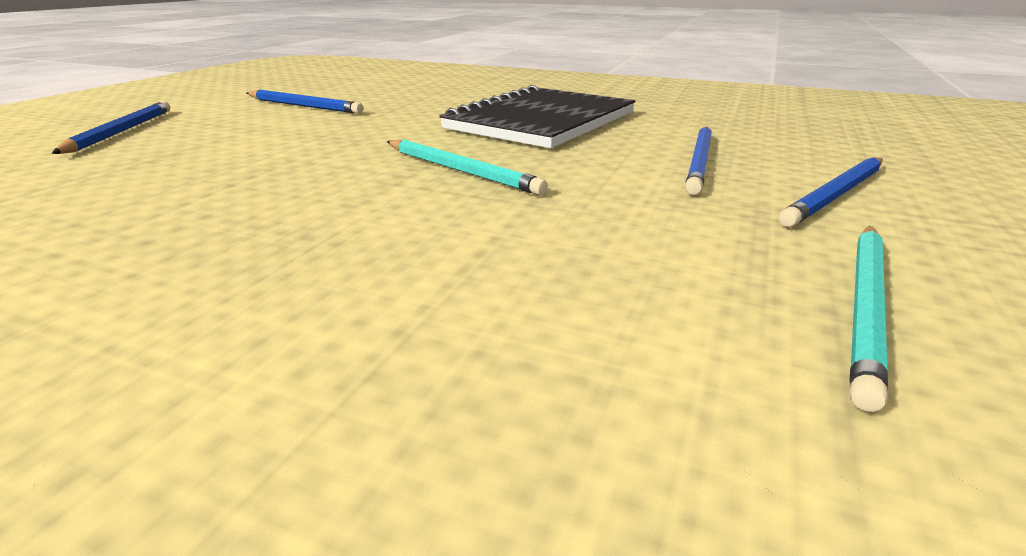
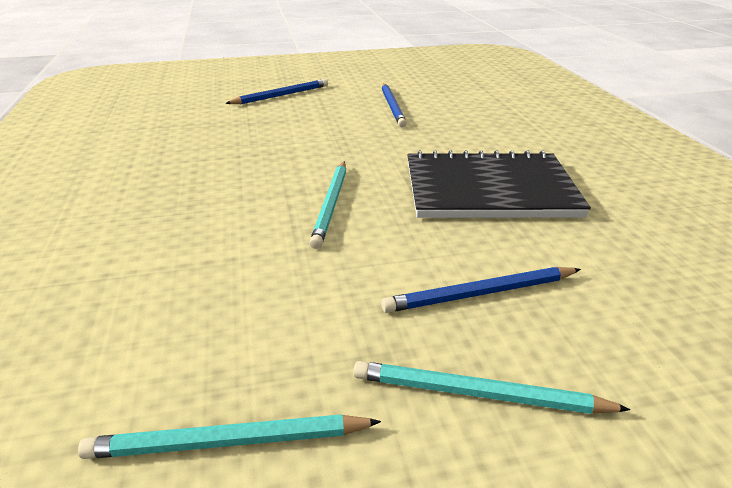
camera: 55 degrees right, 5 degrees up
blue pencil [779,157,883,227] -> turquoise pencil [353,361,631,414]

